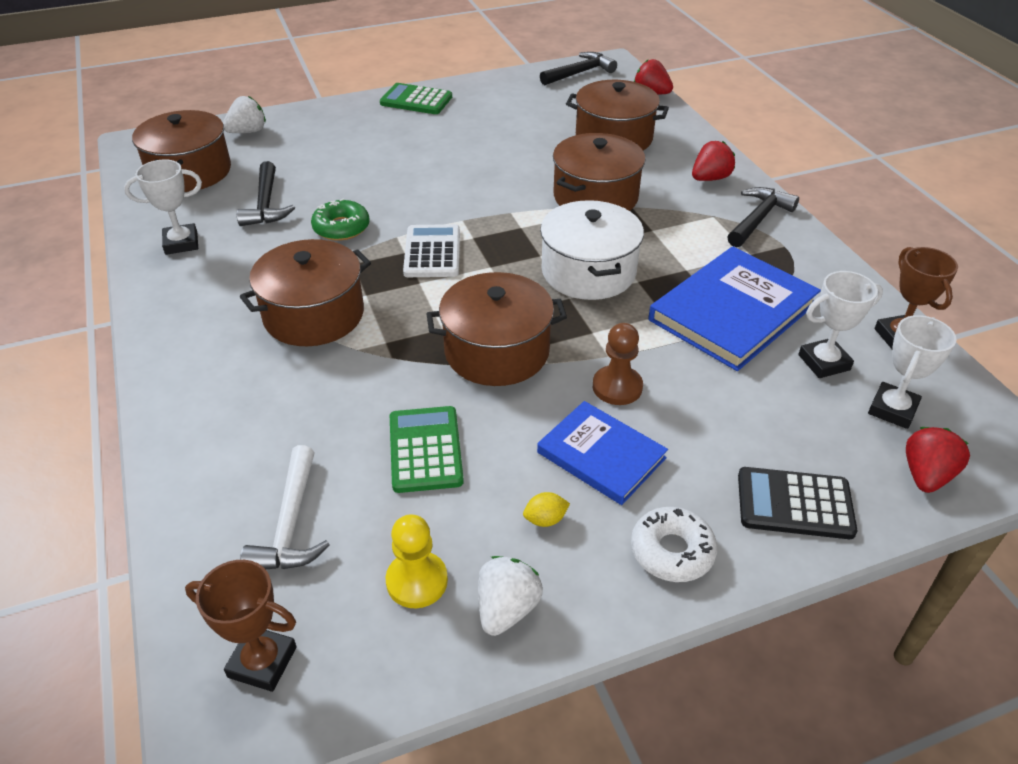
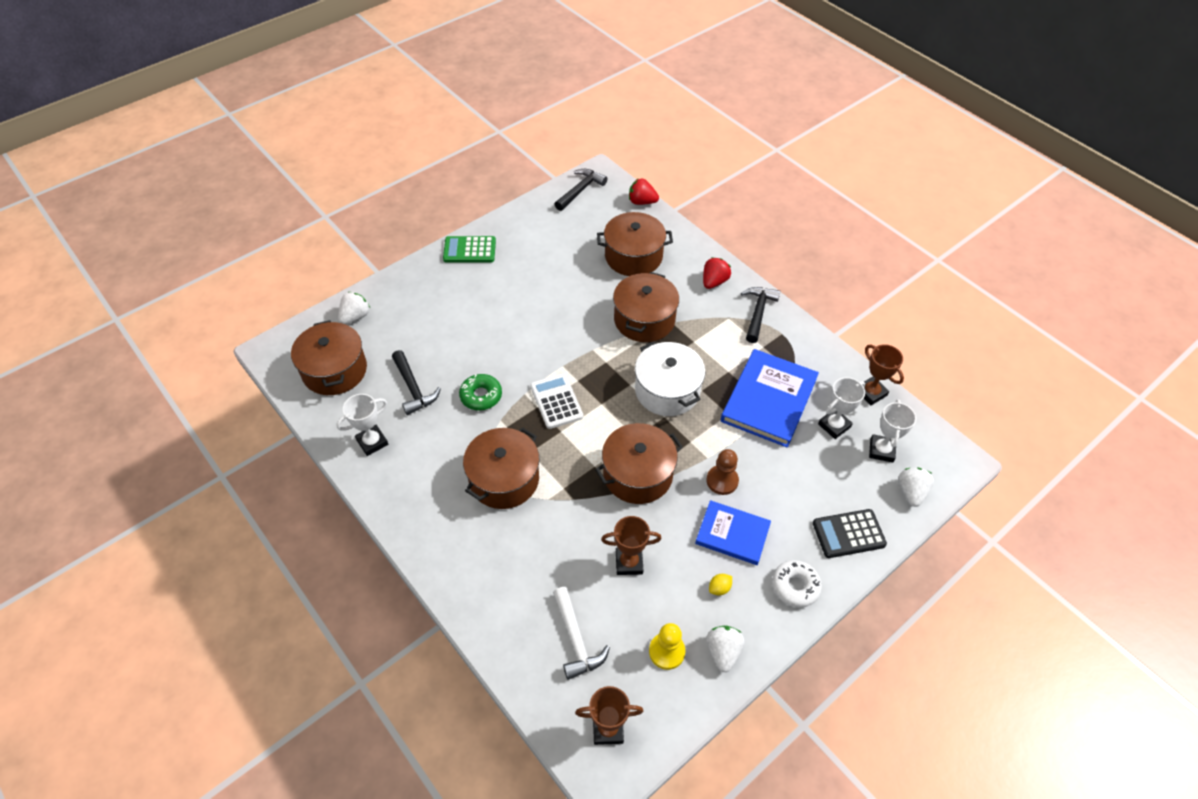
camera: 20 degrees left, 10 degrees up
green calculator [390,406,464,493] -> brown trophy [601,516,662,575]
red strawberry [906,427,970,493] -> white strawberry [898,468,934,507]

